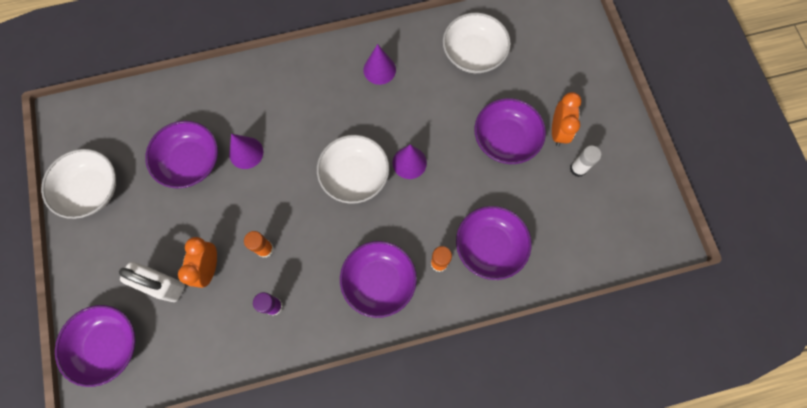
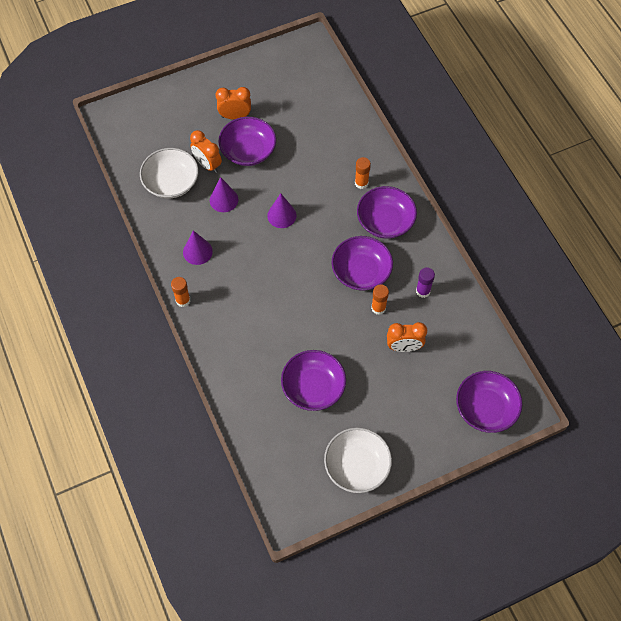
camera: 100 degrees left, 10 degrees down
white padlock [119,262,185,302] -> none
purple cone [229,134,263,169] -> purple cone moved to [210,177,239,212]
white bowl [317,135,389,204] -> none
purple bowl [456,206,532,280] -> purple bowl moved to [331,236,393,291]
white glue stick [570,145,601,177] -> none
none -> orange glue stick [171,277,191,307]
none -> orange clock [190,130,222,173]

